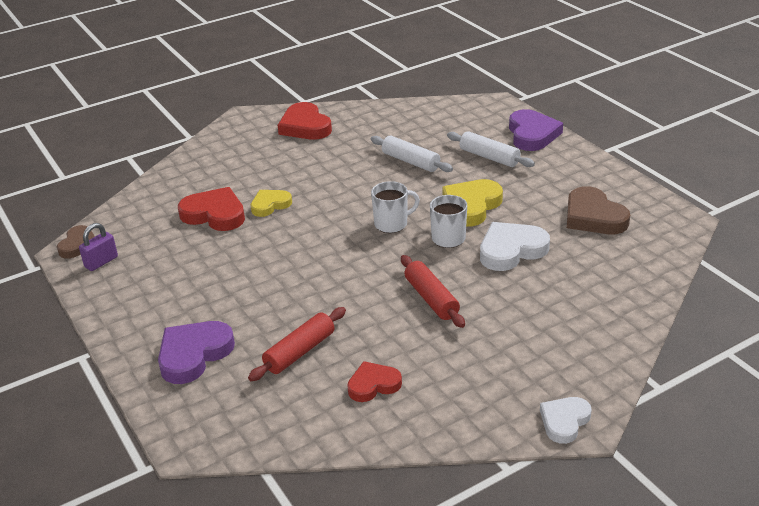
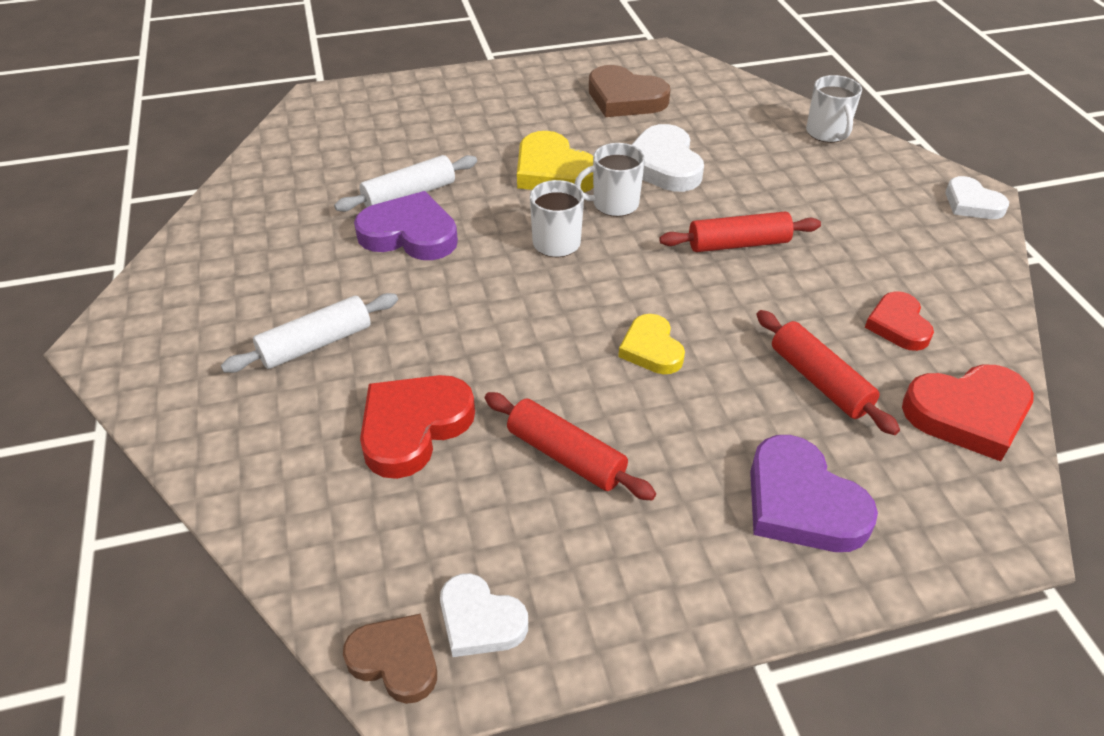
camera: 75 degrees left, 10 degrees up
purple padlock [79,223,118,271] -> white heart [440,573,528,657]
yellow heart [250,190,292,217] -> yellow heart moved to [618,314,685,374]
red heart [278,102,332,140] -> red heart moved to [902,365,1034,461]
white rolling pin [447,131,535,167] -> white rolling pin moved to [221,293,398,373]
purple heart [509,109,563,151] -> purple heart moved to [354,191,458,260]
brown heart [567,186,630,234] -> brown heart turned 45 degrees clockwise [589,65,670,117]
none -> red rolling pin [485,392,656,500]
none -> white mug [806,75,862,143]

